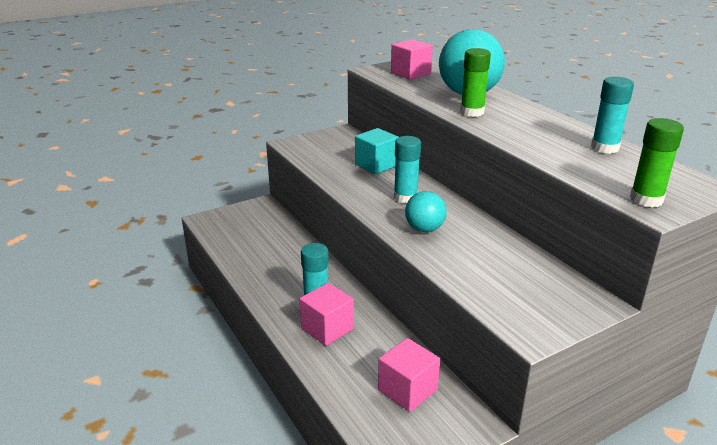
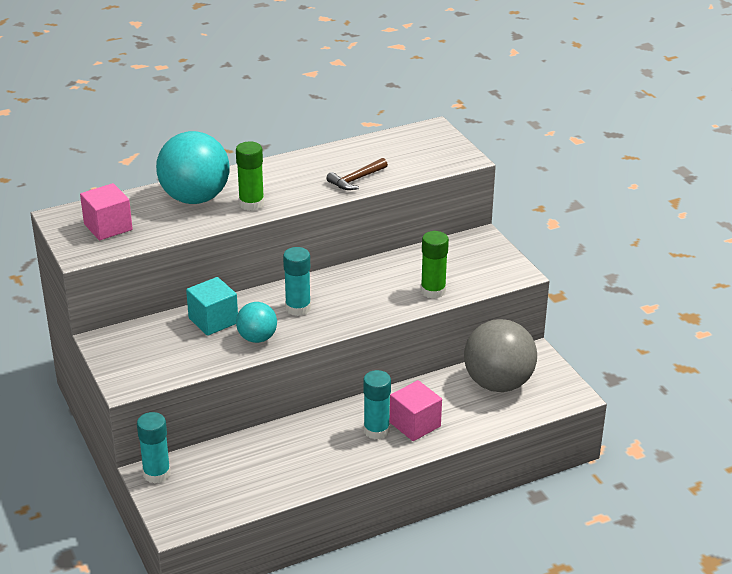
camera: 85 degrees left, 5 degrees up
pink cube [378,338,440,412] -> grey ball [464,319,537,392]
turquoise ball [405,191,446,232] -> turquoise ball moved to [236,302,277,343]
turquoise glue stick [591,77,634,154] -> turquoise glue stick moved to [137,412,171,484]
green glue stick [630,118,684,207] -> green glue stick moved to [421,231,449,299]
none -> brown hammer [326,158,388,190]

